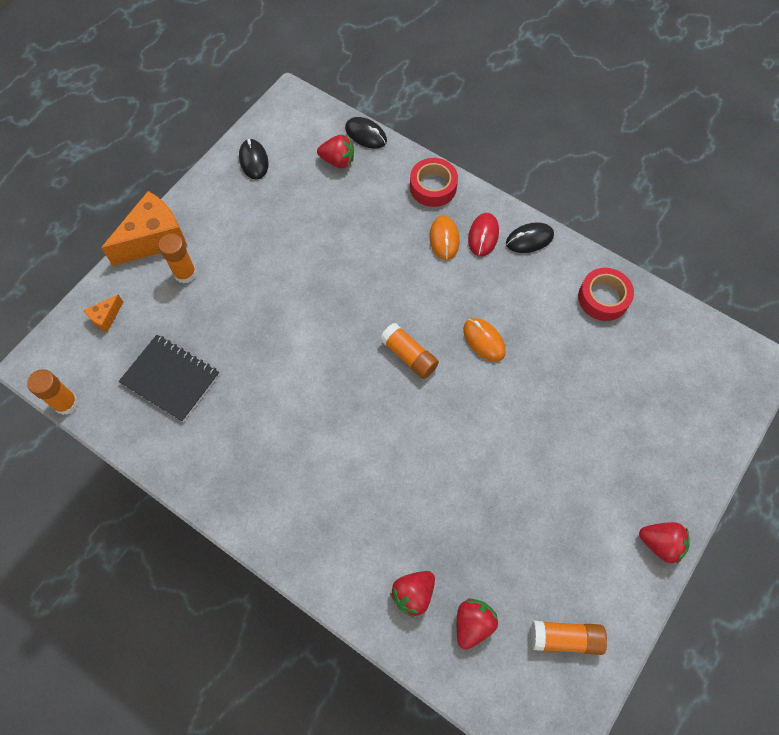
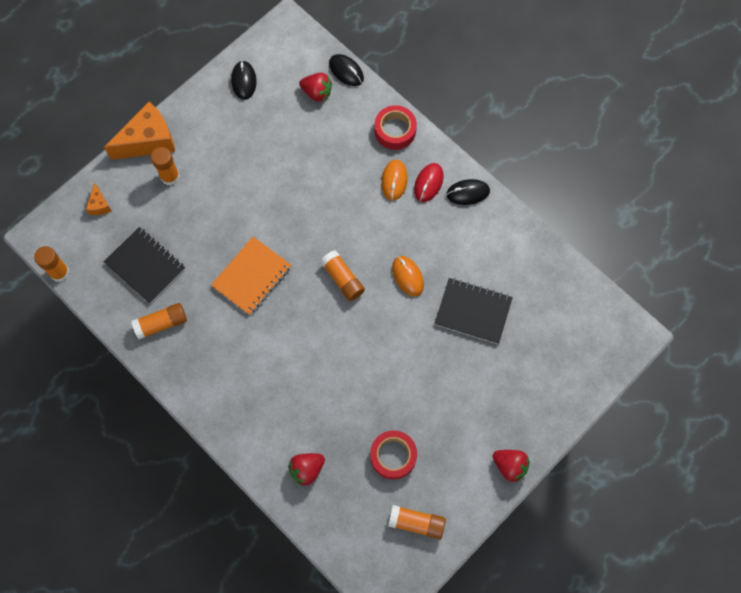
camera: 10 degrees right, 5 degrees up
orange cheese [84,295,123,332] -> orange cheese turned 60 degrees counterclockwise [86,182,111,215]
red strawberry [457,598,498,650] -> none
red tape [578,268,634,321] -> red tape moved to [370,430,417,480]
none -> orange glue stick [131,303,187,339]
none -> orange notebook [211,237,291,315]
none -> black notebook [435,278,513,344]

